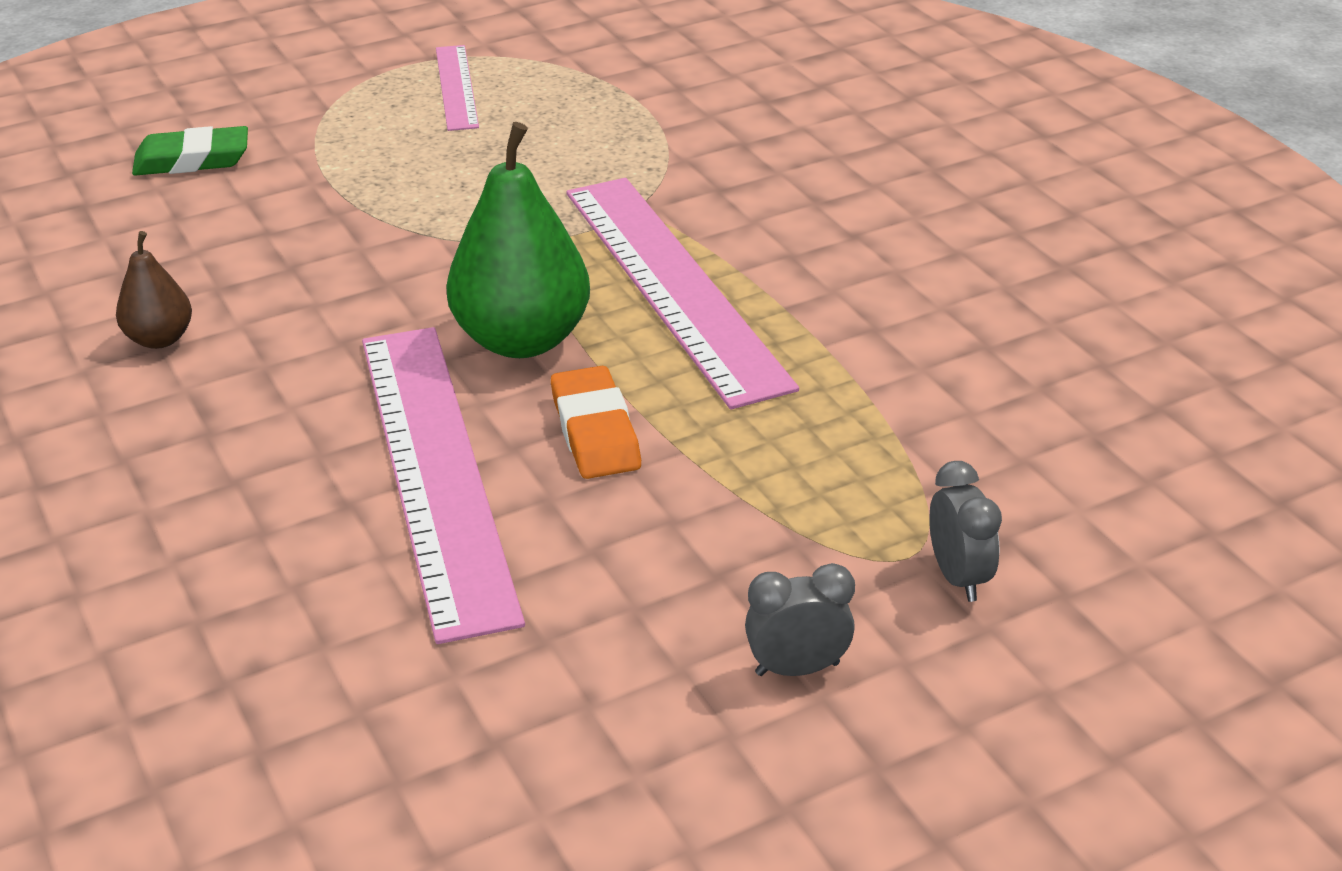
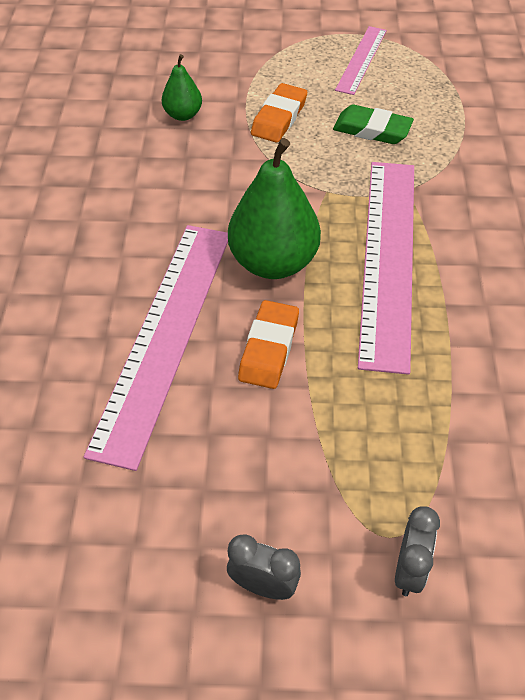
camera: 30 degrees right, 15 degrees up
brown pear [116,231,192,349] -> none
green eraser [132,126,248,176] -> green eraser moved to [333,105,414,144]
none -> green pear [162,54,202,121]
none -> orange eraser [251,83,307,143]

